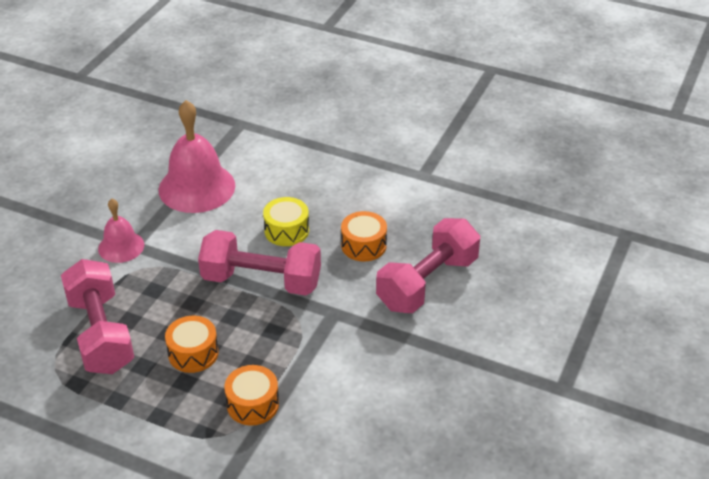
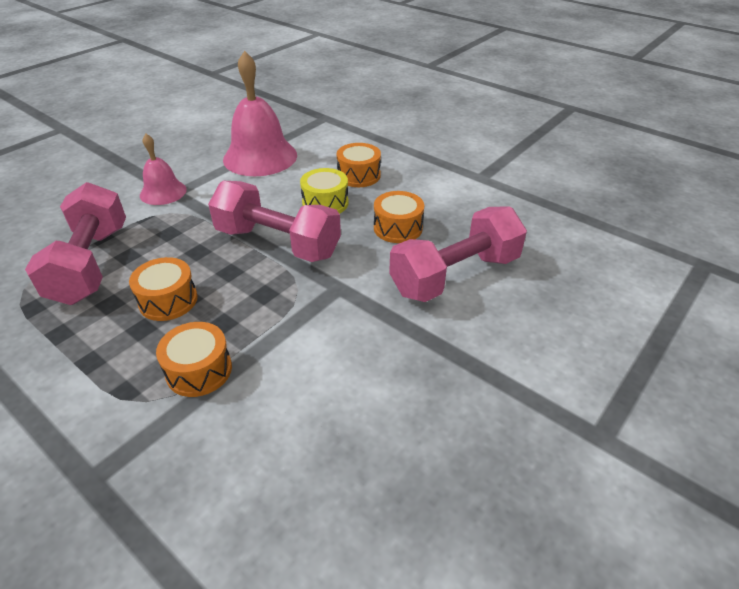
camera: 15 degrees right, 0 degrees up
none -> orange drum [337,143,381,187]

